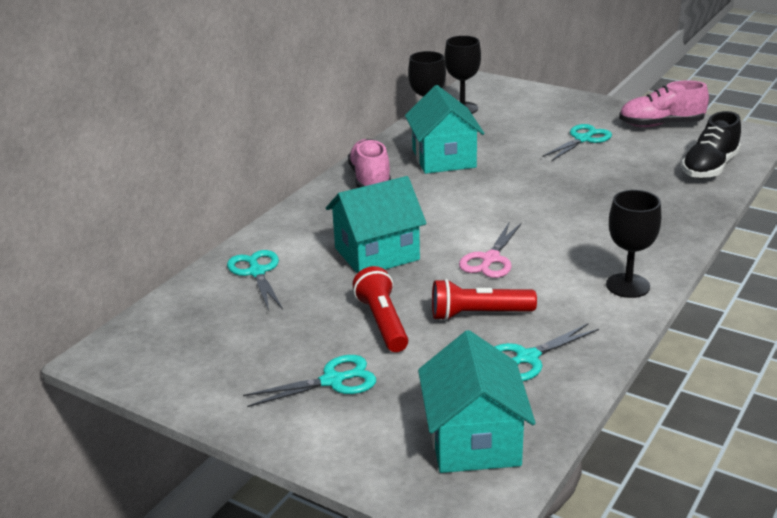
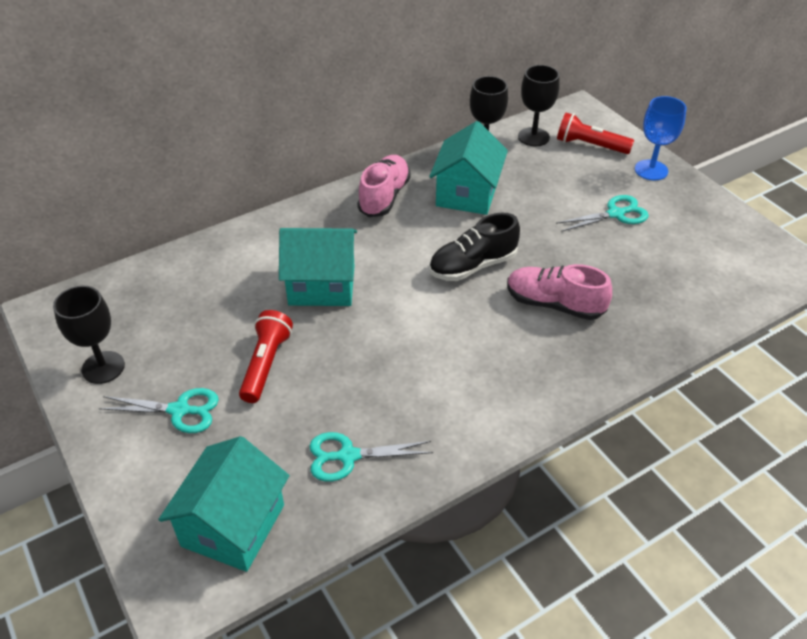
camera: 25 degrees right, 15 degrees up
turquoise scissors [227,250,283,311] -> none
red flashlight [432,279,537,321] -> red flashlight moved to [557,113,634,154]
pink scissors [459,221,522,278] -> none
black goblet [606,190,661,298] -> black goblet moved to [53,286,125,384]
pink shoe [619,80,709,127] -> pink shoe moved to [507,264,612,320]
black shoe [681,111,741,179] -> black shoe moved to [429,213,520,281]
none -> blue goblet [635,96,687,180]

